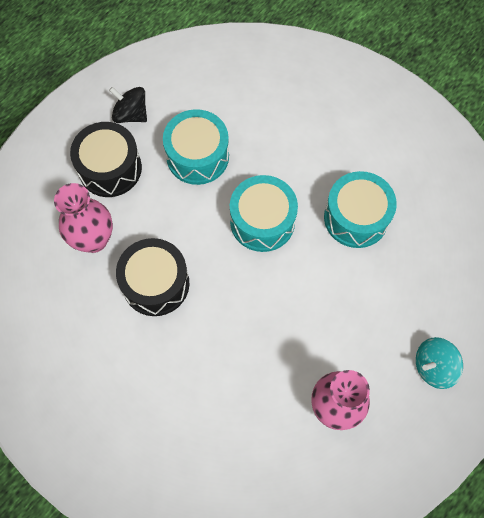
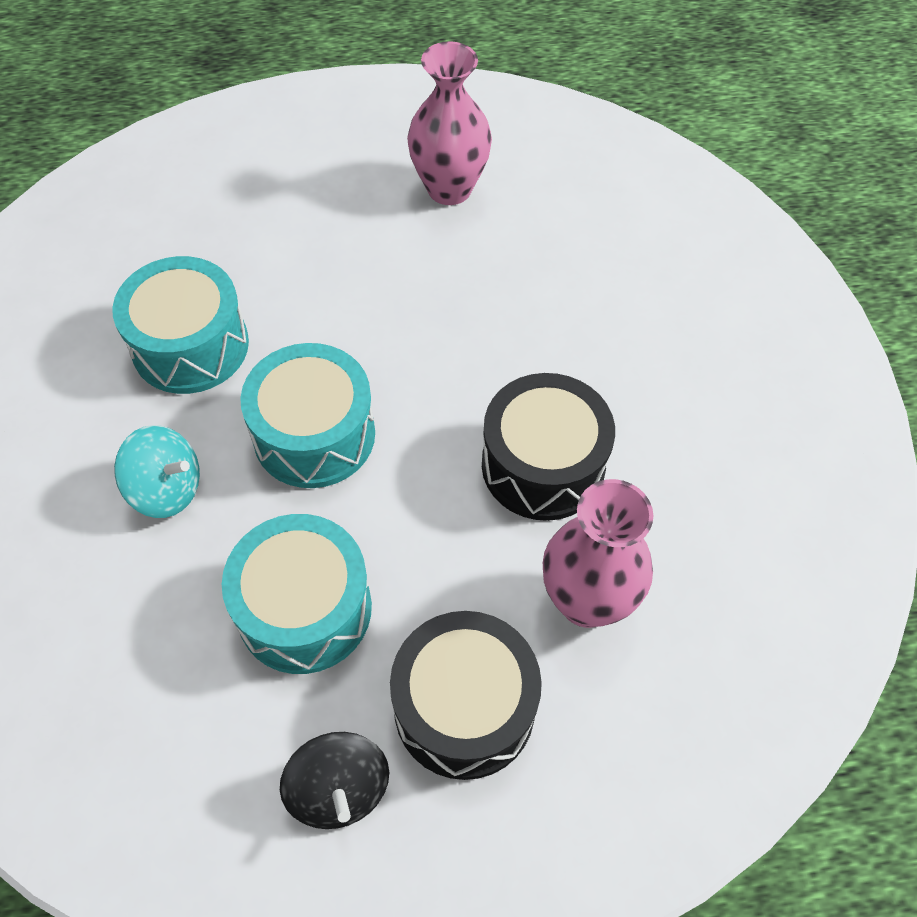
camera: 140 degrees left, 10 degrees down
turquoise spinning top [416,337,463,389] -> turquoise spinning top moved to [114,425,200,518]

